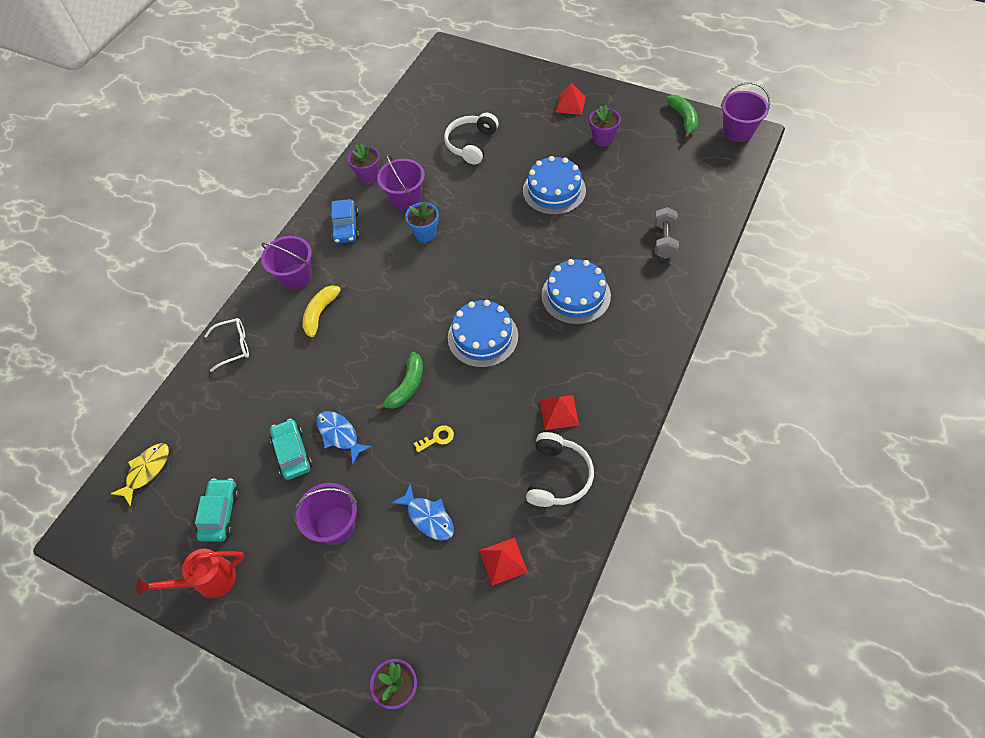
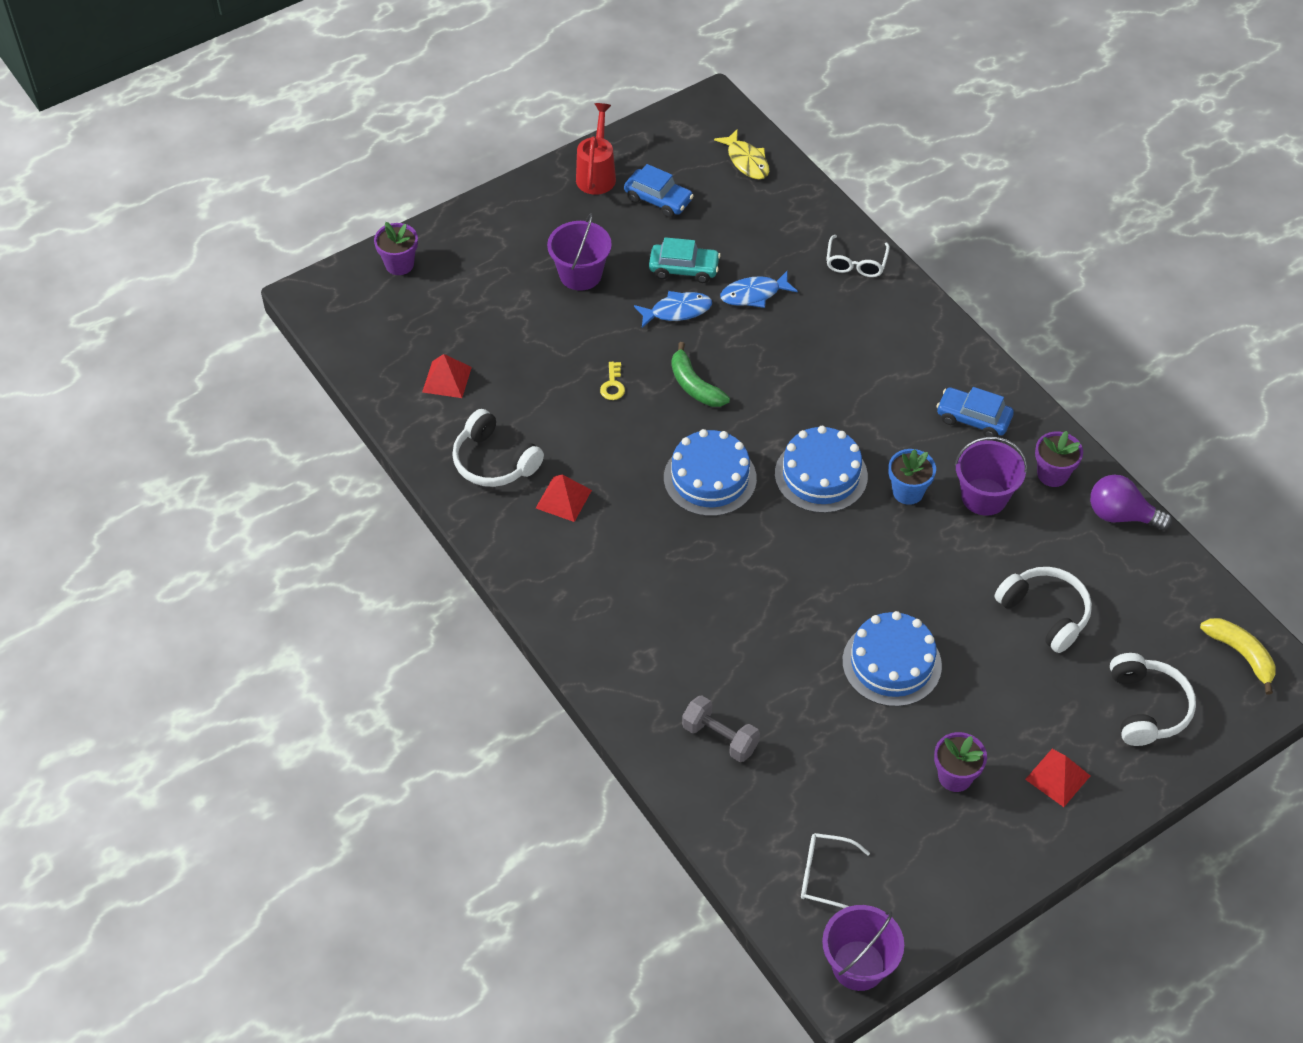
camera: 115 degrees right, 5 degrees down
turquoise car [195,478,239,542] -> blue car [624,164,694,218]
purple bucket [261,236,312,290] -> none
yellow banana [302,283,348,337] -> yellow banana moved to [1200,618,1276,695]
blue fish [391,484,454,541] -> blue fish moved to [720,271,798,308]
blue cake [541,259,611,325] -> blue cake moved to [775,426,868,513]
green banana [666,95,698,139] -> none
none -> white glasses [801,833,870,908]
none -> purple light bulb [1090,474,1172,530]
none -> white headphones [1110,653,1196,746]

